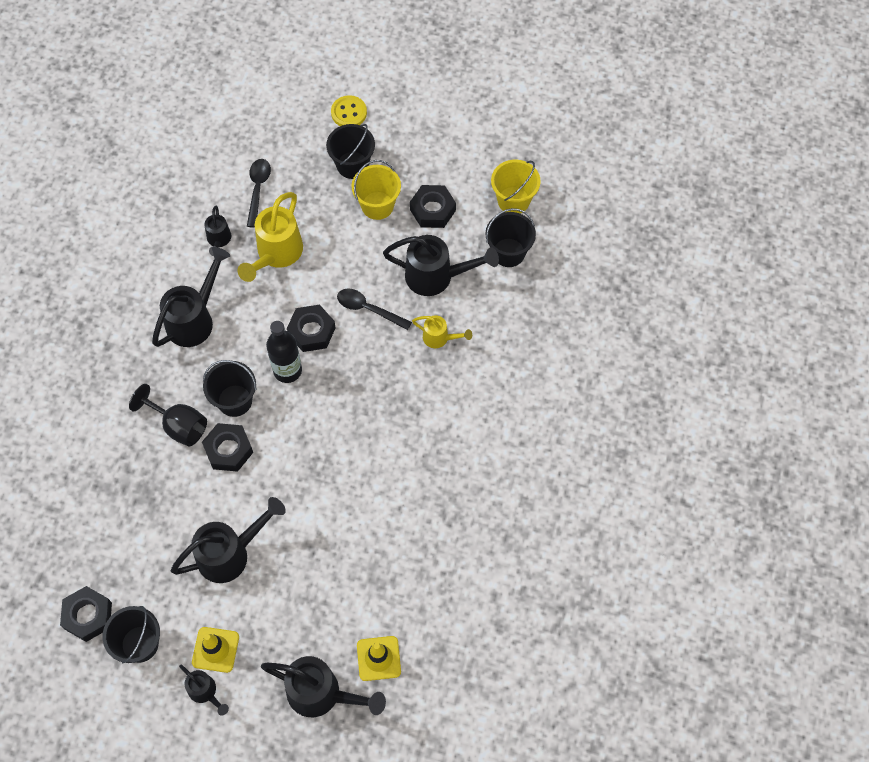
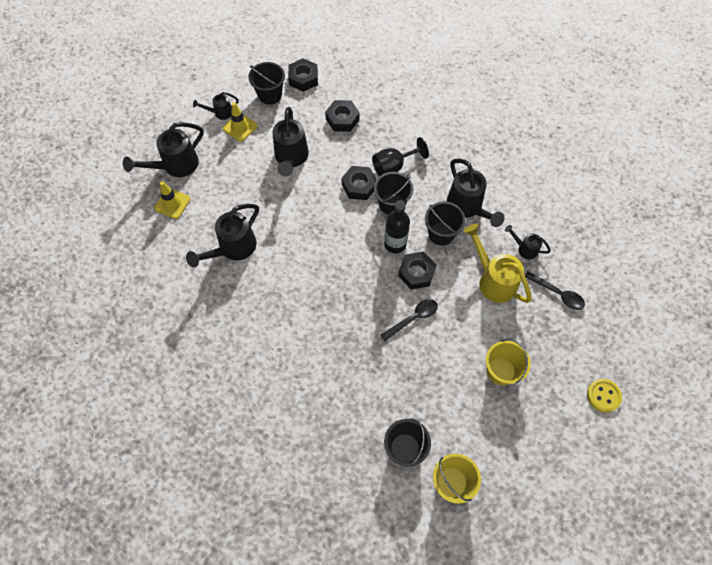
camera: 120 degrees right, 0 degrees up
black bucket [326,124,375,179] -> black bucket moved to [425,202,466,246]
black watering can [383,235,499,296] -> black watering can moved to [186,204,259,268]
black nut [410,185,456,228] -> black nut moved to [325,100,360,132]
yellow watering can [412,315,472,348] -> none

